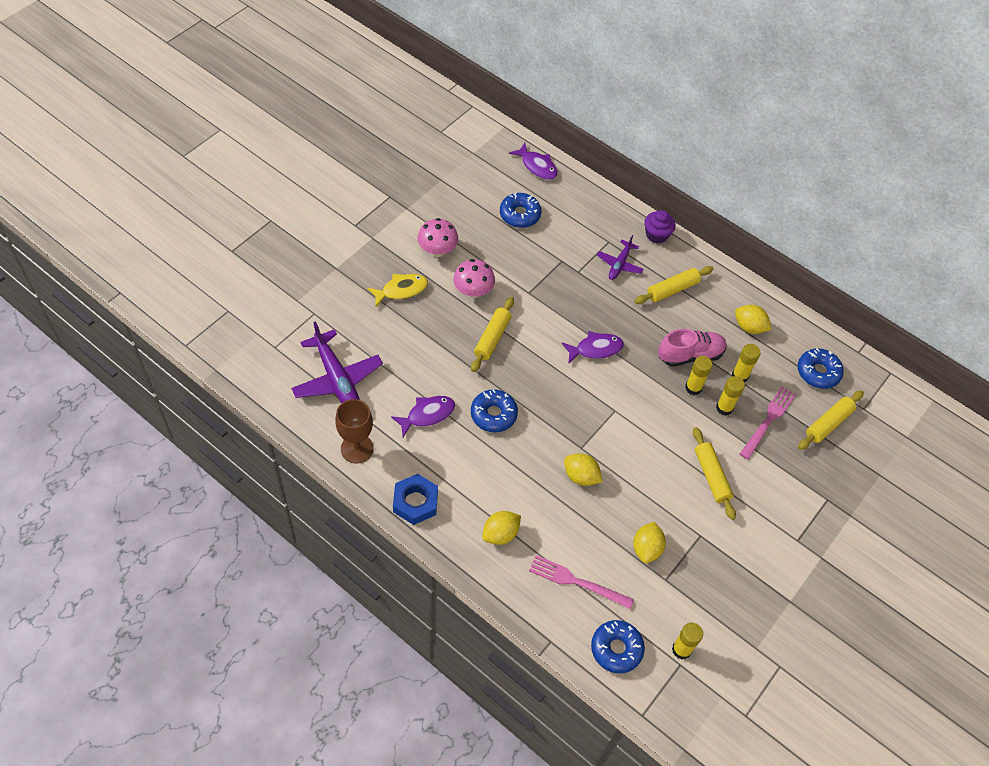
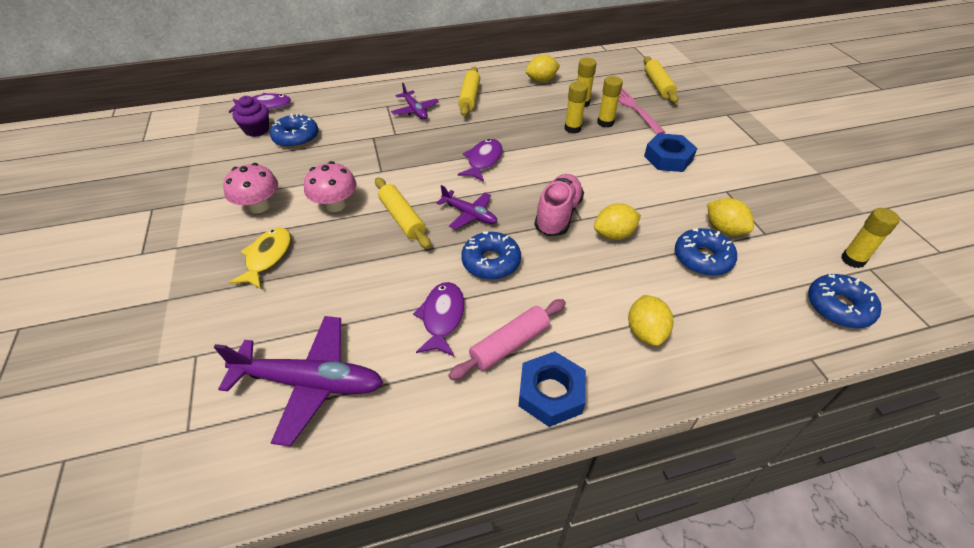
camera: 50 degrees left, 10 degrees down
brown goblet [335,399,374,463] -> none
pink fork [529,555,634,609] -> none
purple cupcake [644,210,676,244] -> purple cupcake moved to [233,96,269,137]
pink shoe [658,329,727,367] -> pink shoe moved to [534,174,584,236]
yellow rolling pin [693,427,736,520] -> blue nut [644,133,697,172]
blue donut [798,348,844,389] -> blue donut moved to [675,228,737,276]
none -> purple plane [436,185,497,229]
none -> pink rolling pin [448,299,566,380]

